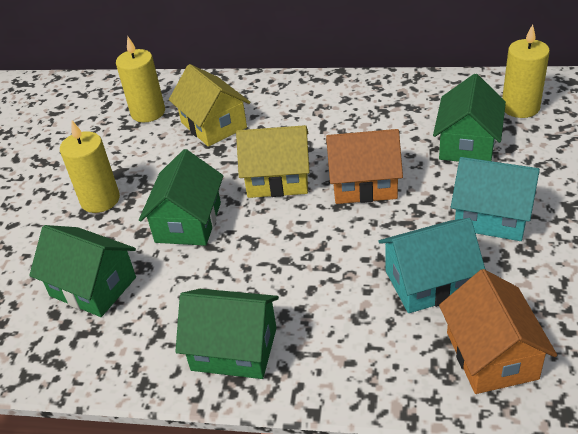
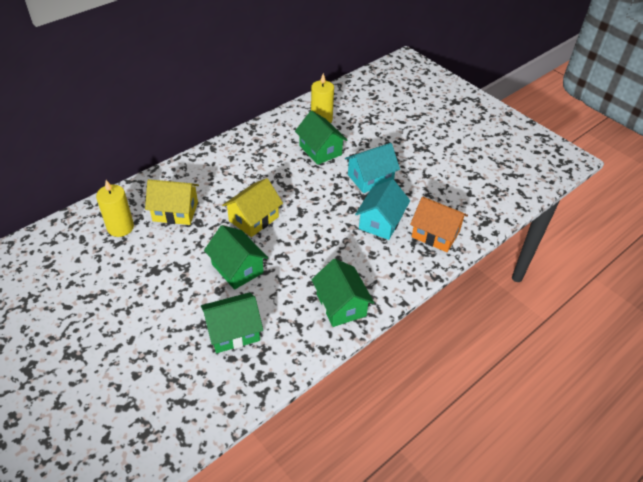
camera: 55 degrees left, 5 degrees up
yellow candle [60,121,120,213] -> none
green house [175,289,279,379] -> green house turned 75 degrees counterclockwise [312,259,374,327]
orange house [326,129,403,204] -> none

